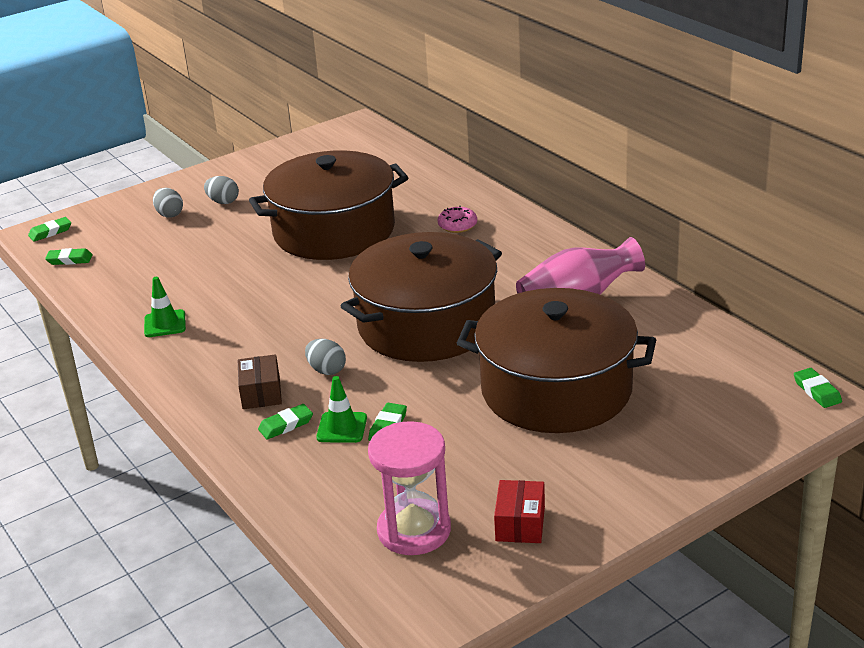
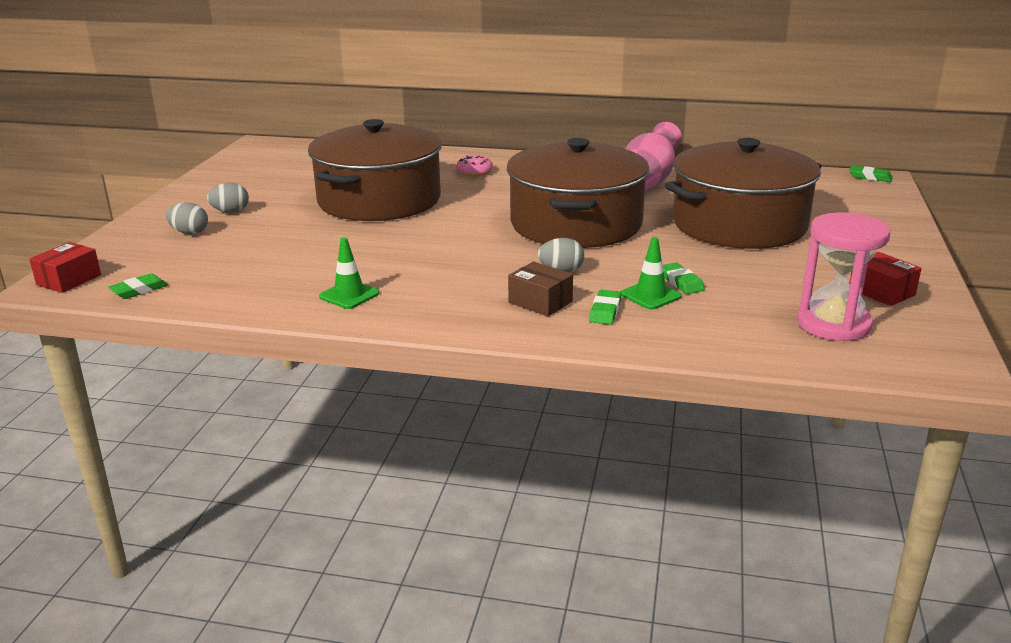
camera: 45 degrees left, 5 degrees down
green eraser [28,217,71,242] -> red box [29,242,101,293]

